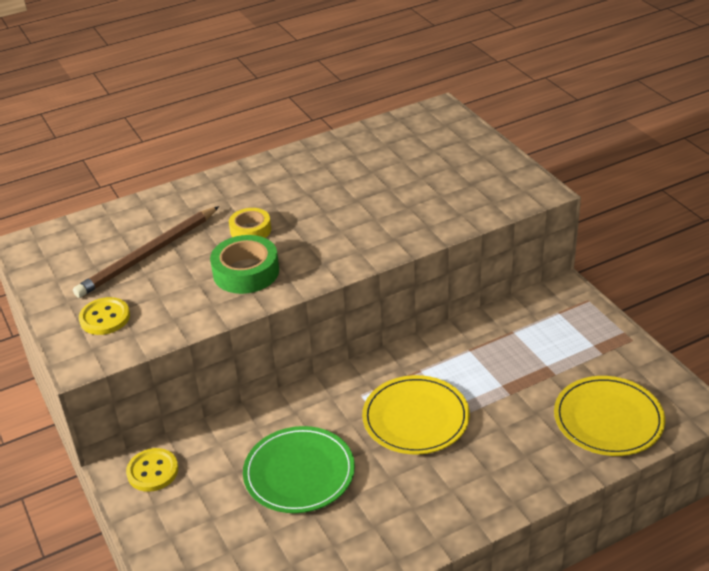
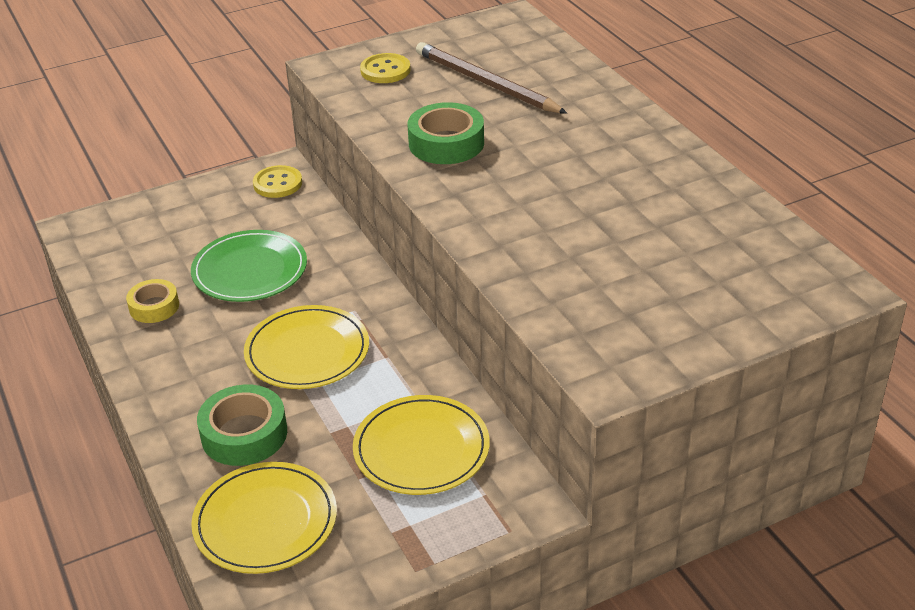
camera: 90 degrees right, 0 degrees up
yellow tape [229,208,271,238] -> yellow tape moved to [126,279,179,323]
none -> green tape [197,384,287,466]
none -> yellow plate [353,395,490,495]

